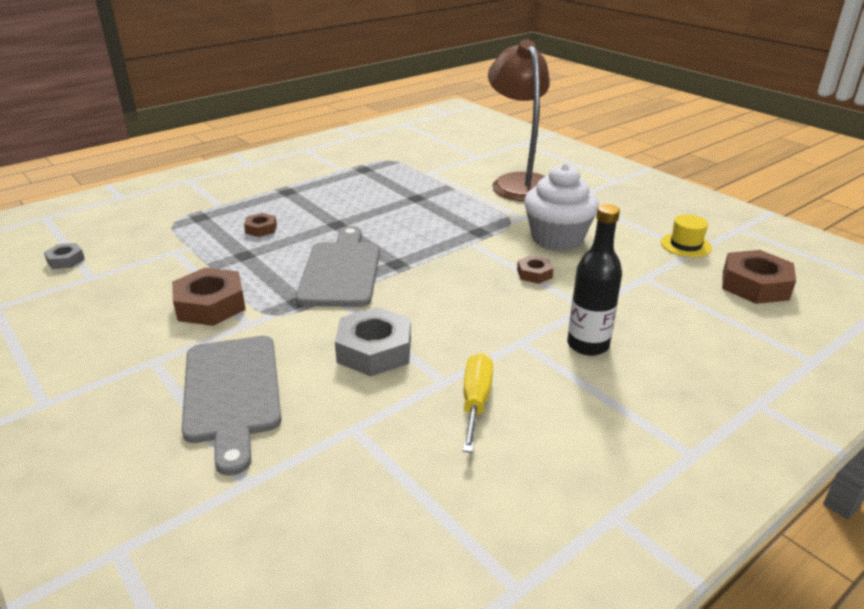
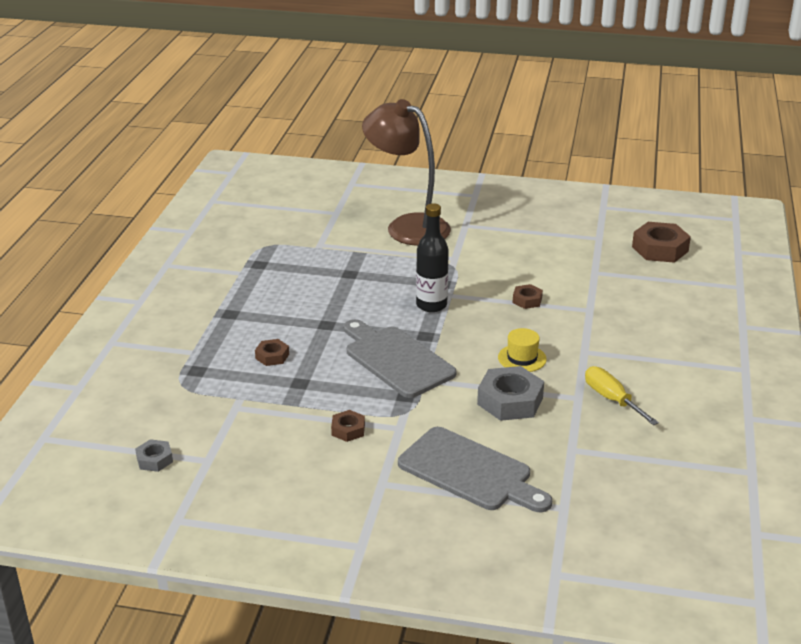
camera: 40 degrees left, 0 degrees up
brown nut [172,268,246,326] -> brown nut [331,410,365,442], size x0.53
white cupcake [524,163,599,251] -> none
black bottle [567,204,622,356] -> black bottle moved to [416,203,449,312]
yellow hat [661,215,712,257] -> yellow hat moved to [498,328,547,372]

